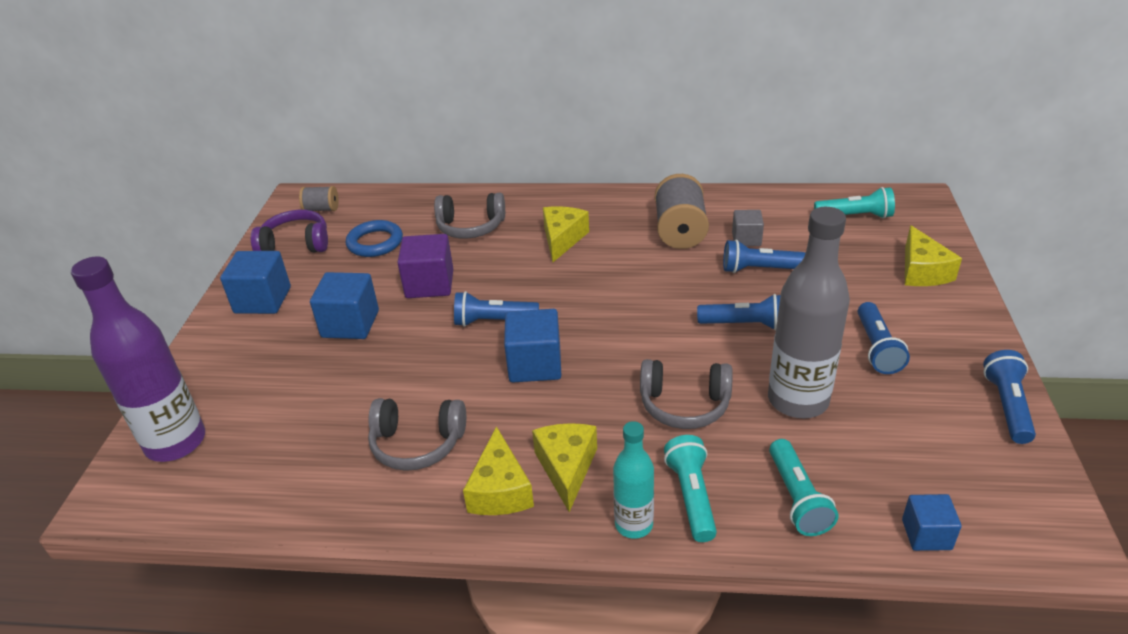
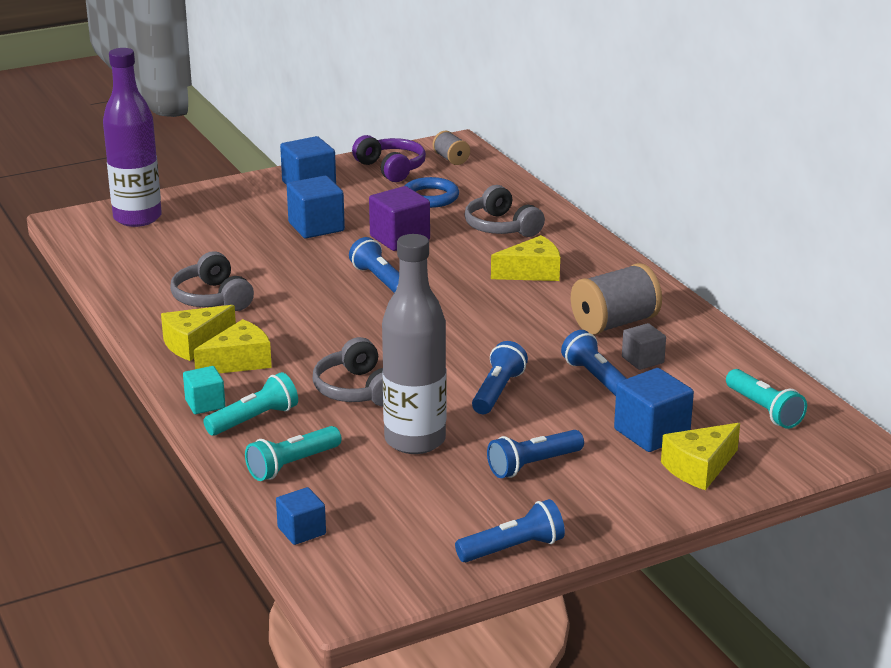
camera: 55 degrees right, 10 degrees down
blue cube [504,309,561,382] -> blue cube moved to [614,368,694,452]
turquoise bottle [613,421,654,539] -> turquoise cube [183,366,225,414]
blue flashlight [697,294,781,331] -> blue flashlight turned 135 degrees counterclockwise [472,341,528,414]

